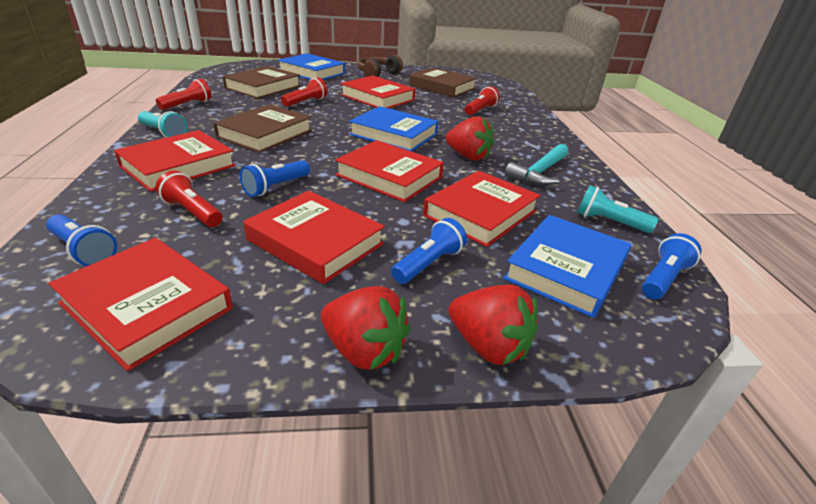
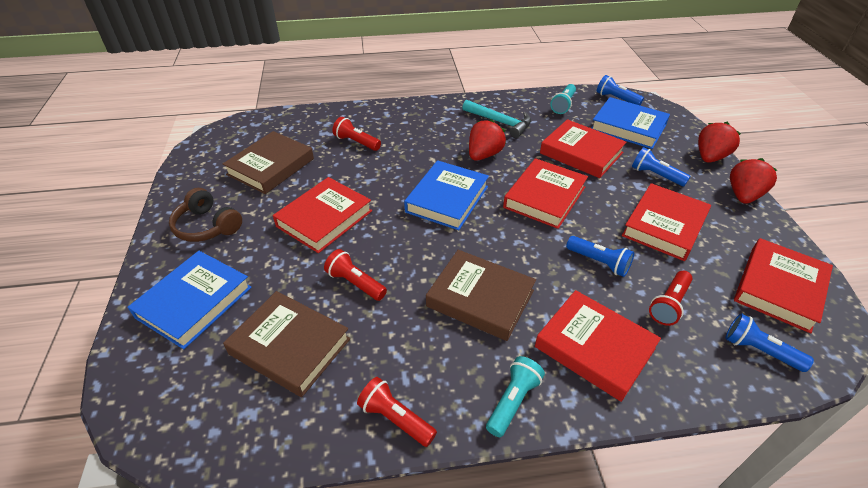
camera: 90 degrees left, 10 degrees up
blue flashlight [46,214,117,266] -> blue flashlight turned 90 degrees counterclockwise [725,313,814,372]

